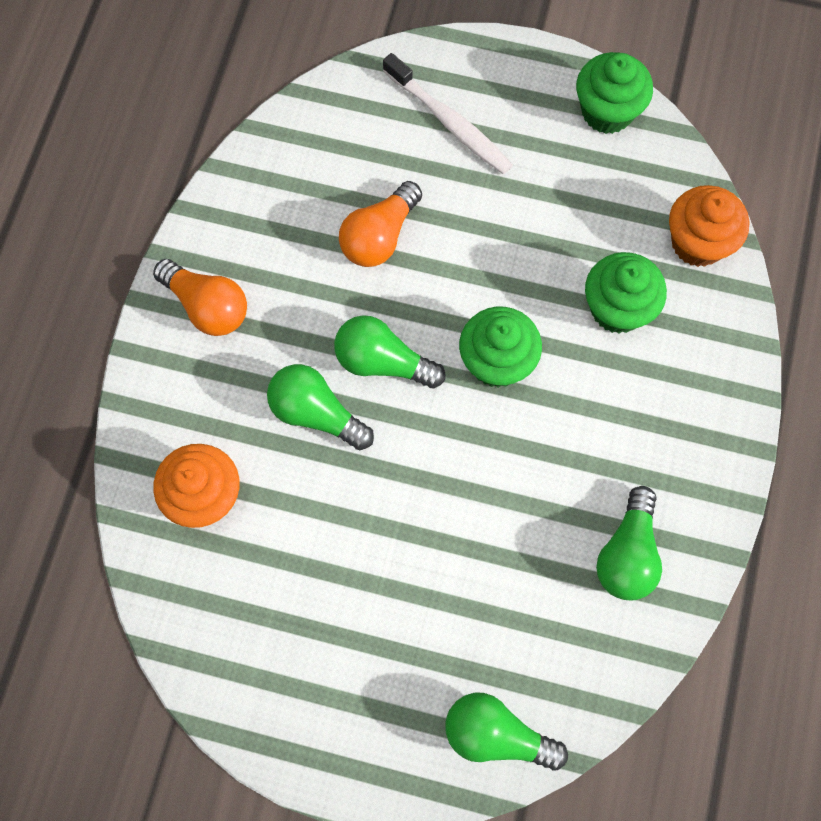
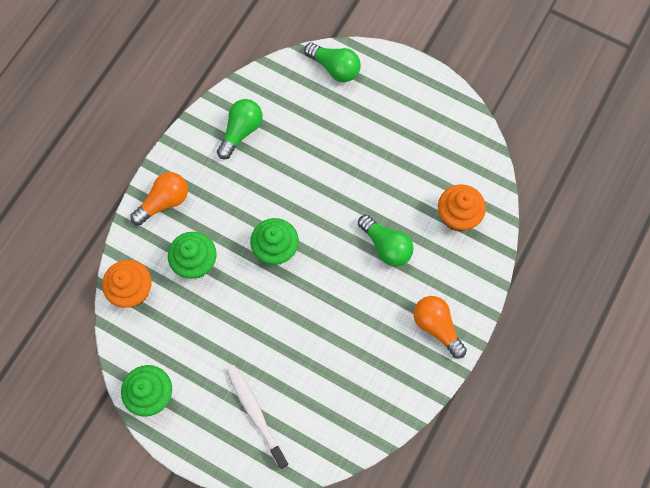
camera: 165 degrees left, 0 degrees up
green light bulb [334,315,445,388] -> none
orange light bulb [339,181,422,267] -> orange light bulb moved to [130,172,188,225]

